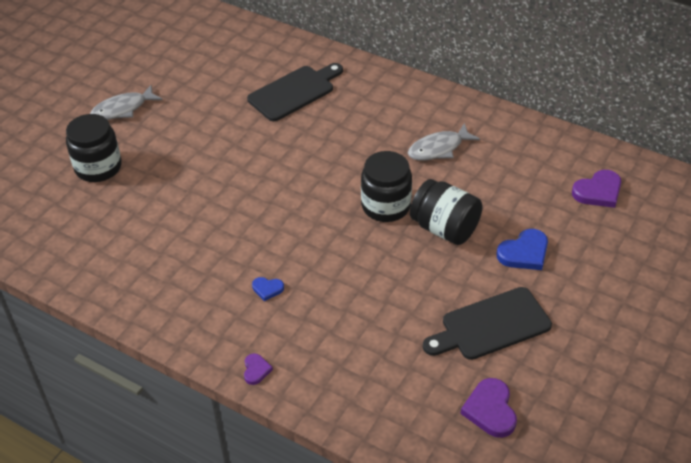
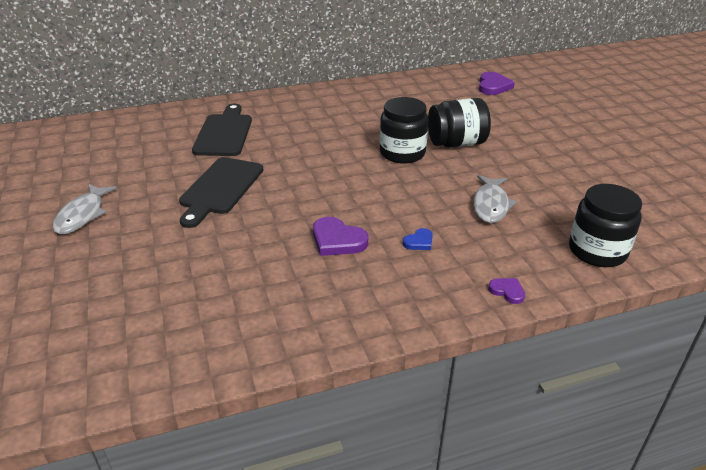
camera: 50 degrees left, 10 degrees down
black jar [66,114,121,182] -> black jar moved to [569,184,642,267]
grey fish [408,123,480,161] -> grey fish moved to [473,175,517,223]
black cutting board [423,287,552,360] -> black cutting board moved to [179,157,263,228]
purple heart [461,378,517,438] -> purple heart moved to [313,217,368,256]
blue heart [496,229,548,270] -> none

